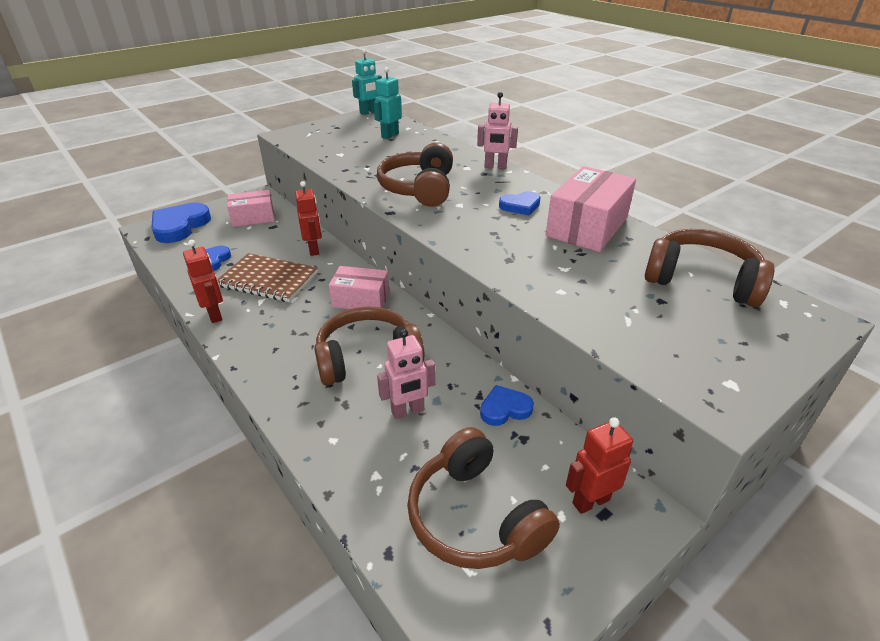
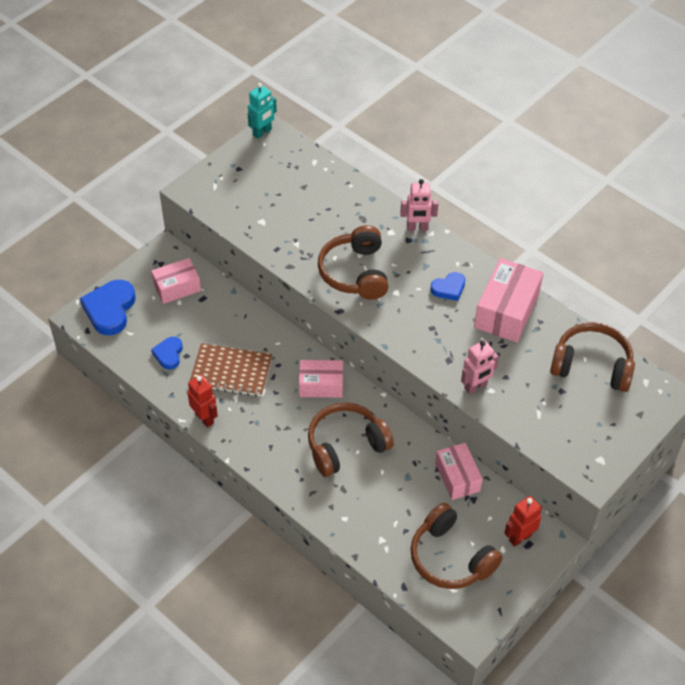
camera: 10 degrees left, 15 degrees up
red robot [295,181,322,256] -> none
turquoise robot [374,67,402,139] -> none
pink robot [377,329,435,419] -> pink robot moved to [461,340,499,394]
blue heart [480,385,534,426] -> pink box [435,443,483,500]

